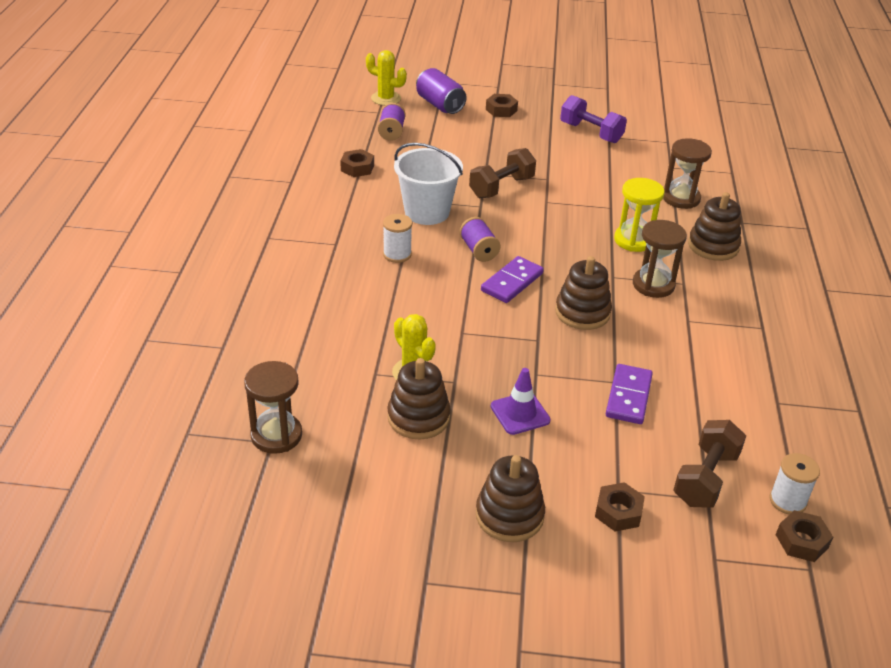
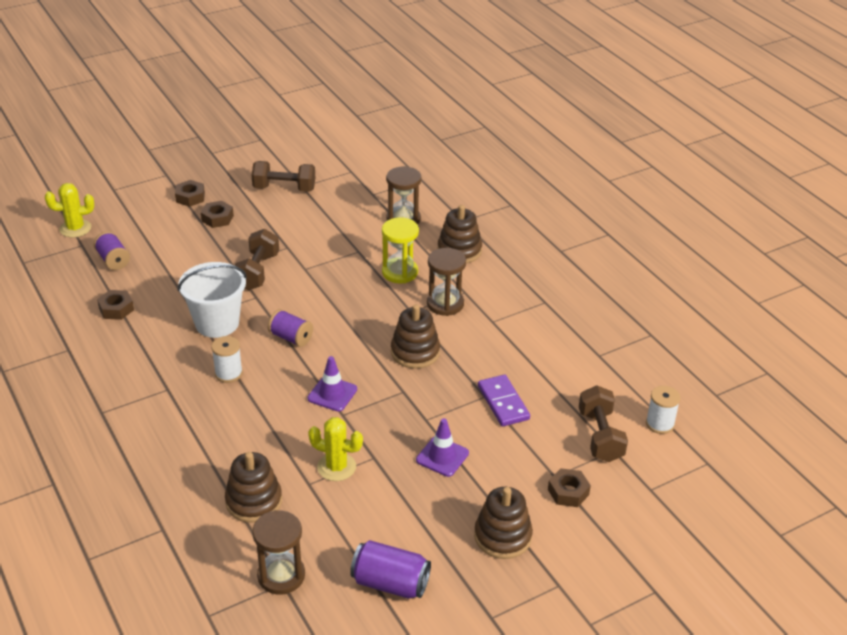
camera: 35 degrees left, 0 degrees up
brown stacking toy [387,358,451,439] -> brown stacking toy moved to [225,452,282,523]
purple can [416,68,467,114] -> purple can moved to [350,540,431,599]
purple domino [481,256,544,303] -> none
purple dumbbell [560,95,627,143] -> brown dumbbell [252,161,315,192]
brown nut [776,510,833,562] -> brown nut moved to [201,201,234,228]
none -> purple traffic cone [307,356,357,412]

